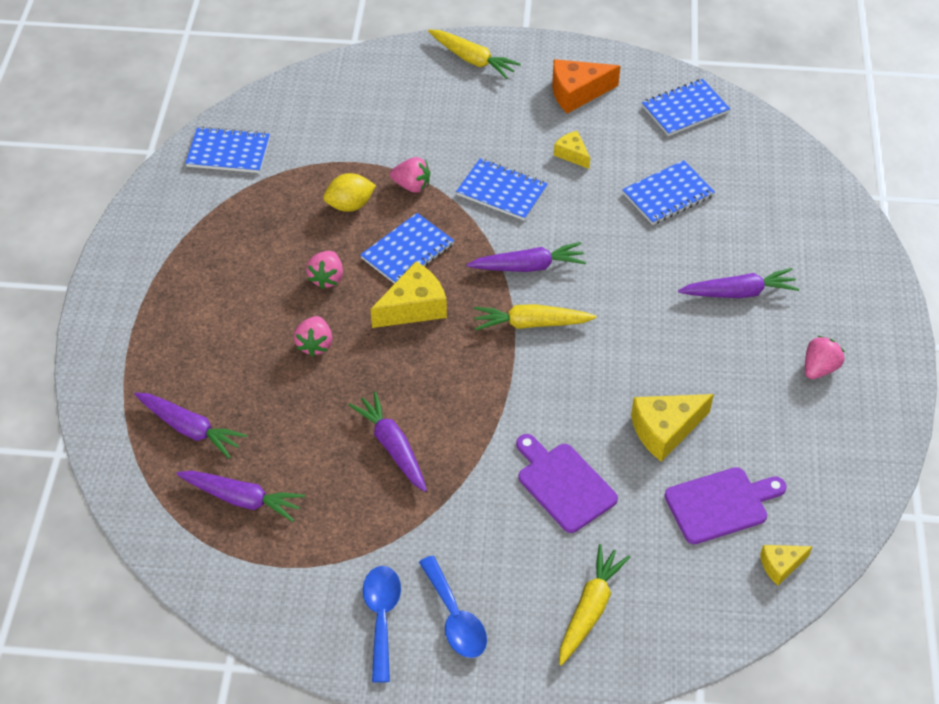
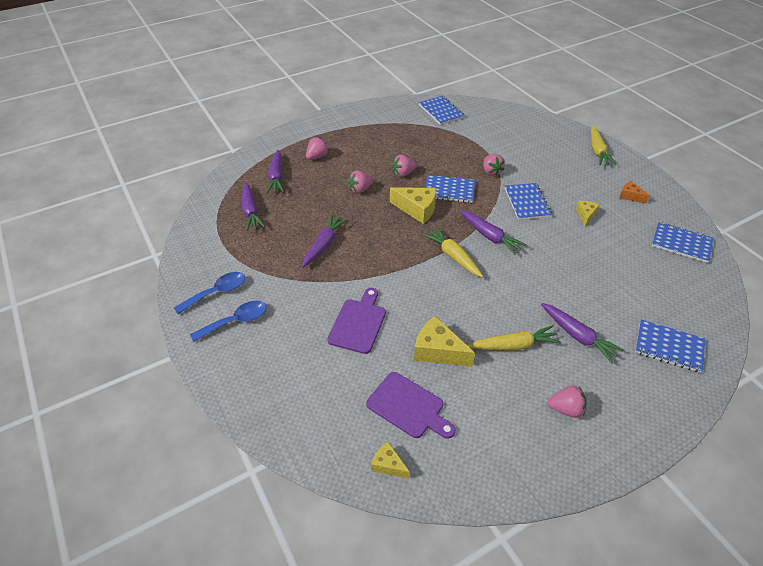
camera: 55 degrees right, 5 degrees down
yellow lemon [323,173,376,212] -> none
blue spoon [419,556,487,658] -> blue spoon turned 150 degrees counterclockwise [190,301,267,342]
orange cheese [552,59,620,114] -> orange cheese [619,181,650,204], size x0.57
yellow carrot [559,544,630,666] -> yellow carrot moved to [468,325,561,350]
blue notebook [622,160,715,225] -> blue notebook moved to [635,320,705,373]
none -> pink strawberry [306,137,329,160]

